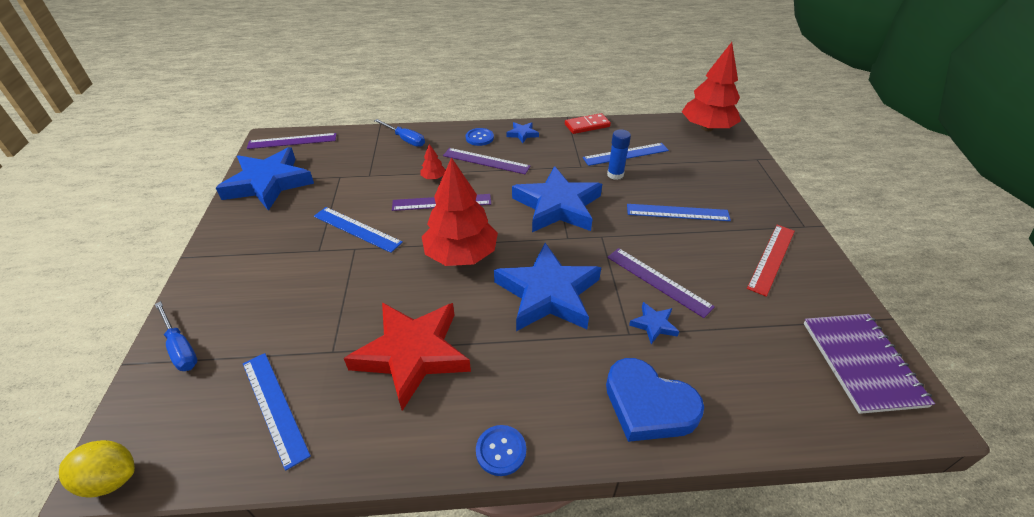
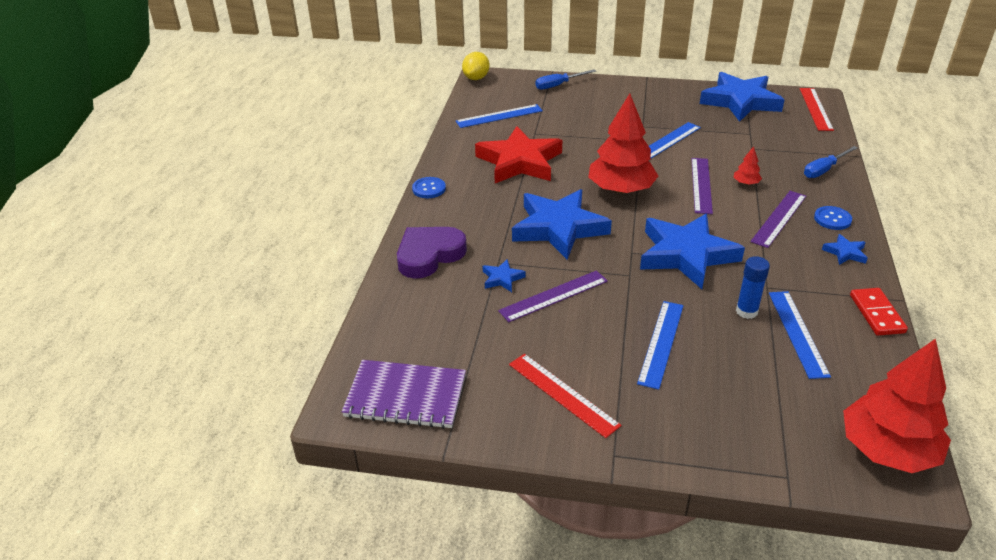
camera: 105 degrees right, 5 degrees down
purple ruler [247,133,337,149] -> red ruler [800,88,834,131]
blue heart [606,358,704,442] -> purple heart [397,227,467,279]

